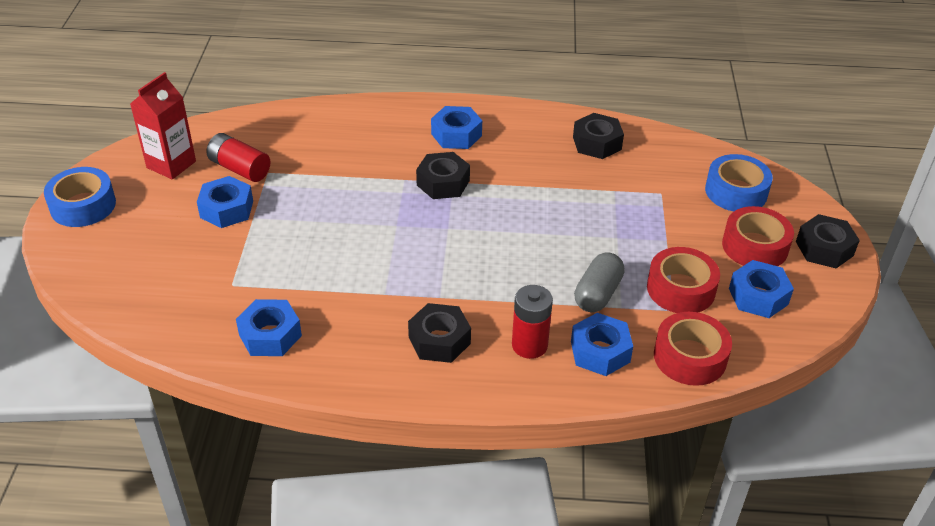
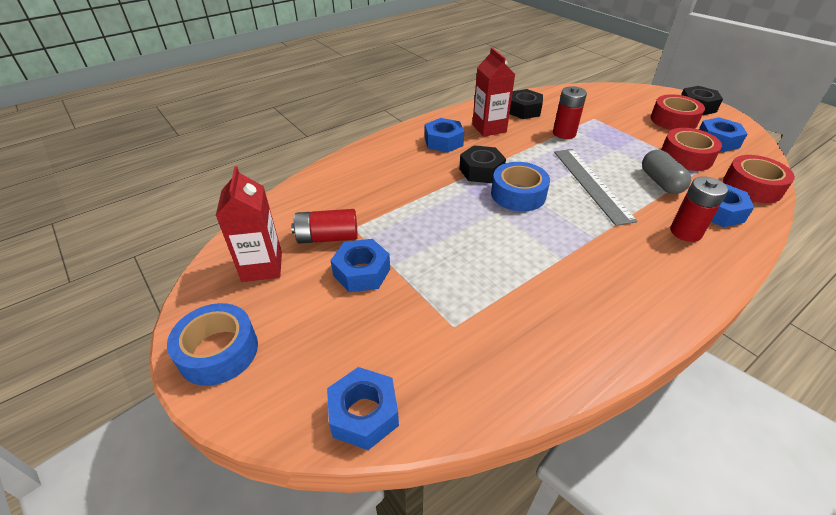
camera: 40 degrees left, 0 degrees up
blue nut [236,299,302,356] -> blue nut moved to [327,367,399,450]
black nut [408,303,471,363] -> none
blue tape [705,154,773,211] -> blue tape moved to [491,162,550,212]
none -> red carton [472,48,515,137]
none -> red battery [553,86,587,139]
none -> grey ruler [554,149,637,226]

